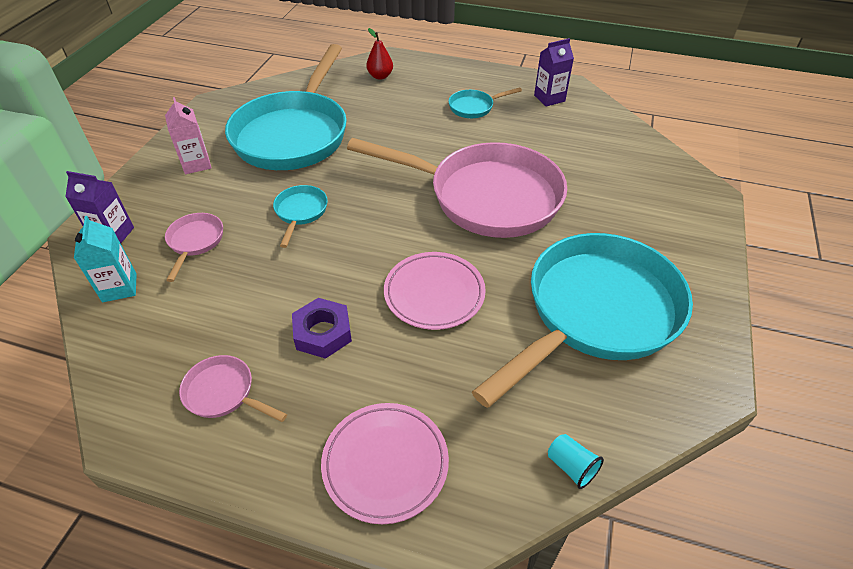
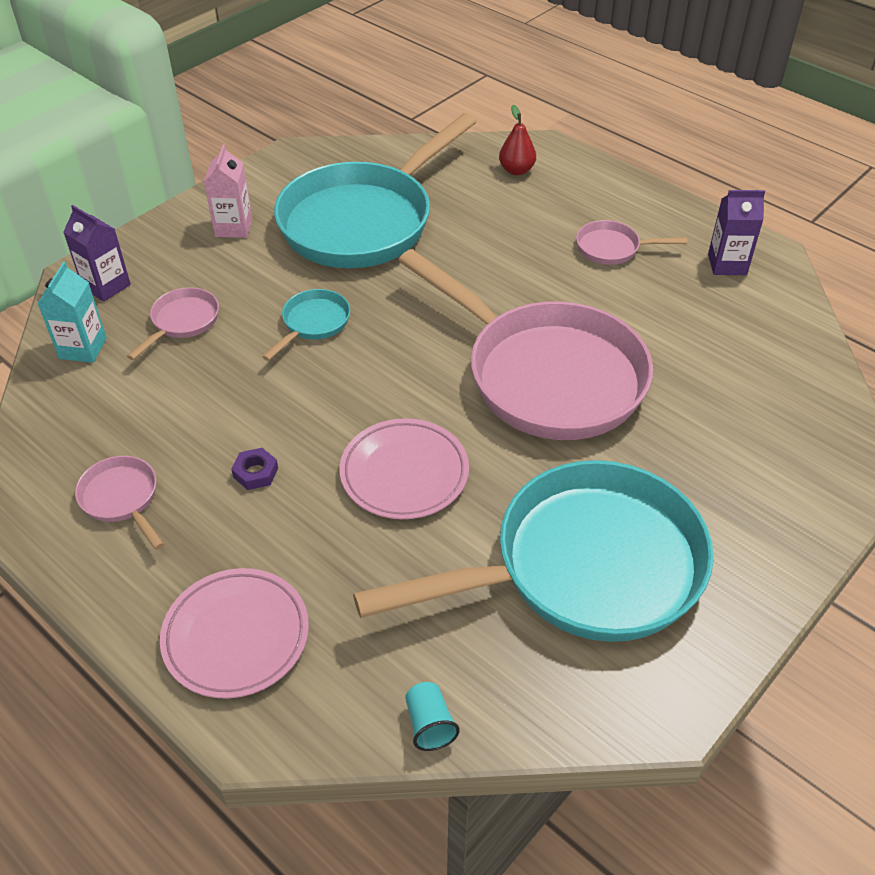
camera: 25 degrees right, 0 degrees up
purple nut [292,298,352,359] -> purple nut [231,448,278,490], size x0.60
turquoise pan [448,87,522,118] -> pink pan [576,220,687,265]

